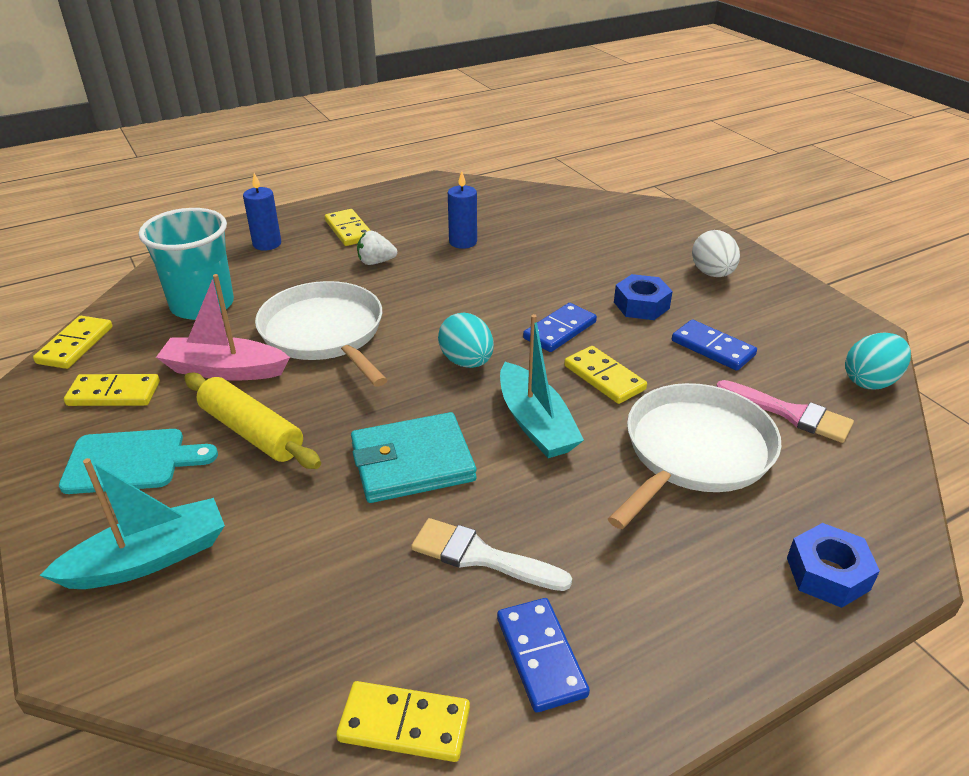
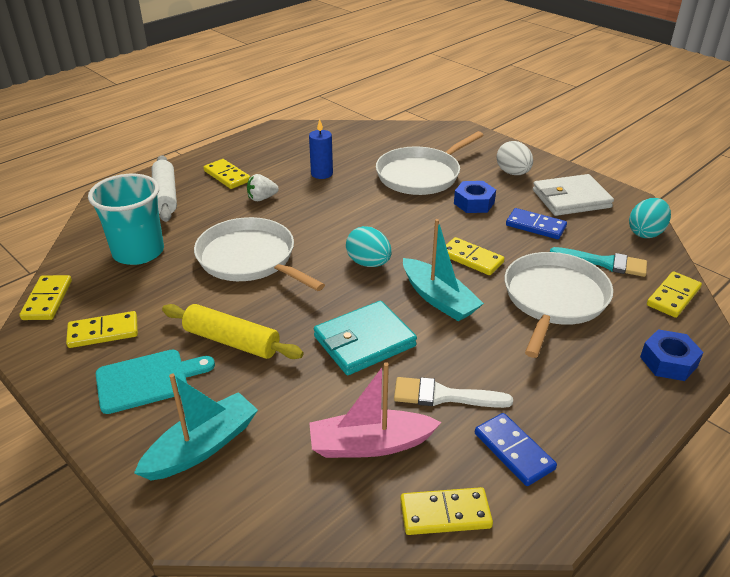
camera: 15 degrees left, 0 degrees up
pink boat [156,274,290,381] -> pink boat moved to [309,362,442,458]
blue candle [243,173,281,251] -> white rolling pin [152,155,177,222]
blue domino [523,303,597,352] -> none
pink brush [716,380,854,443] -> turquoise brush [550,247,647,277]
none -> white pan [376,131,484,195]
none -> white wallet [533,174,614,216]
none -> yellow domino [647,271,702,318]

